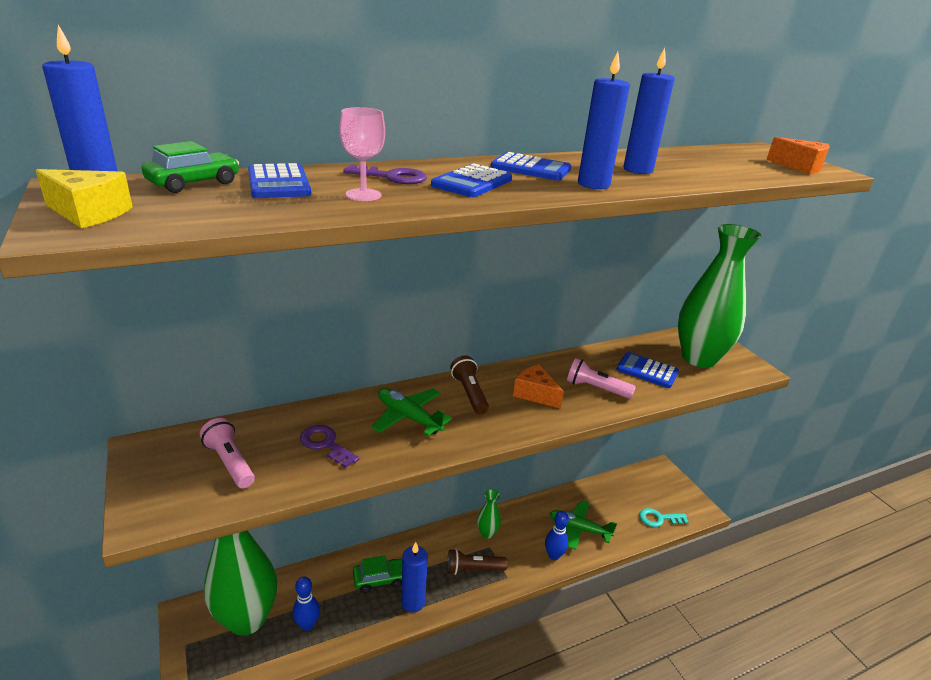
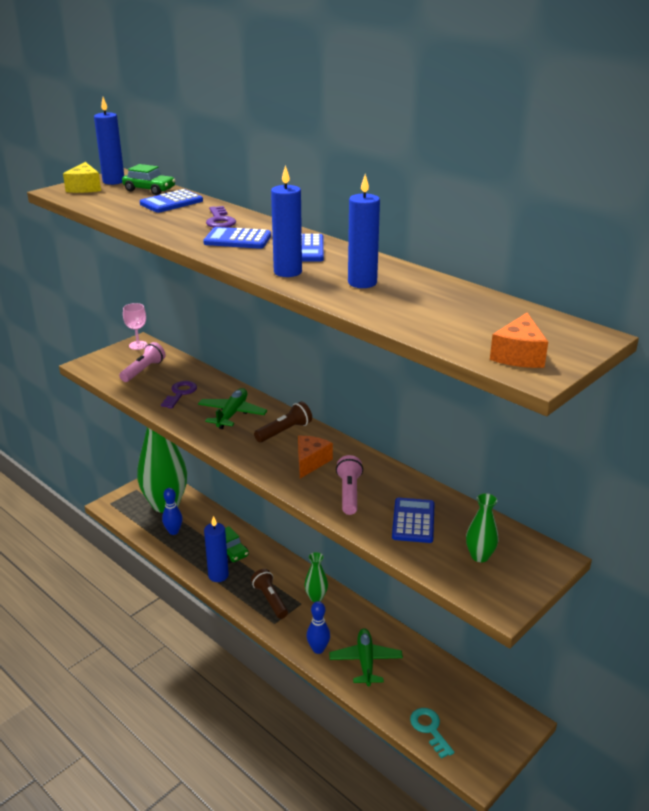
camera: 70 degrees right, 0 degrees up
pink goblet [339,107,385,201] -> pink goblet moved to [123,303,148,350]
green vase [678,224,761,368] -> green vase [466,493,498,562], size x0.42

